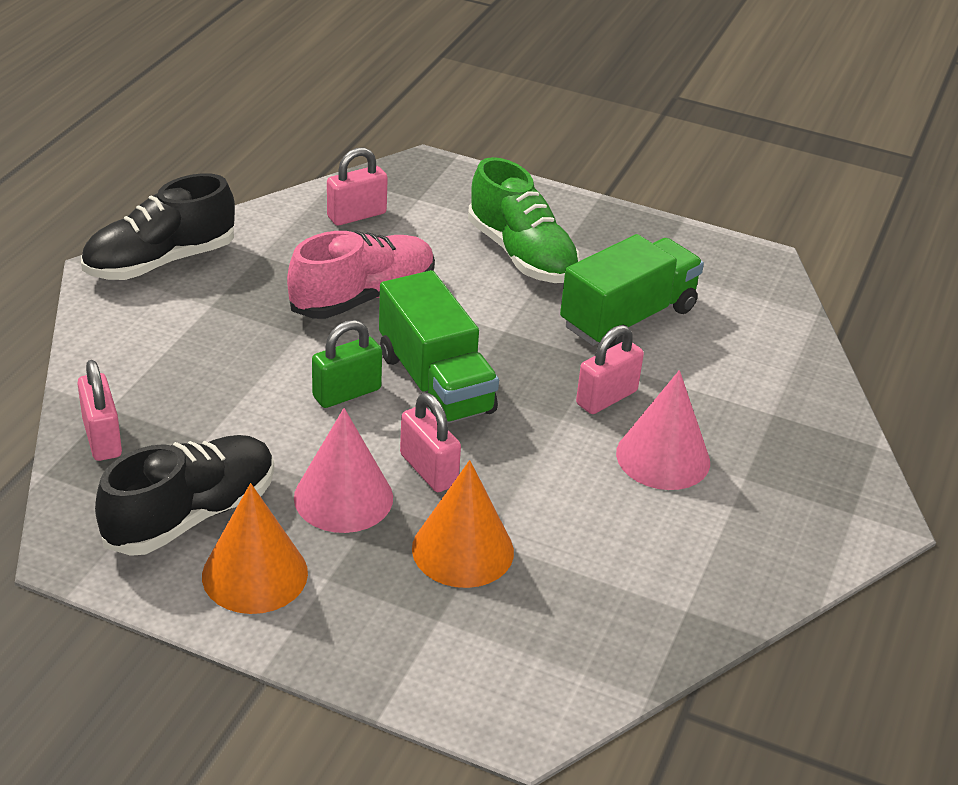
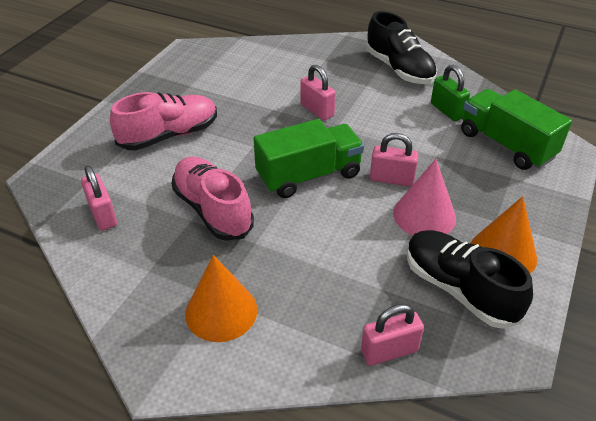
camera: 85 degrees left, 5 degrees up
black shoe [81,173,235,280] -> black shoe moved to [366,11,437,84]
green padlock [312,320,382,408] -> green padlock moved to [431,65,470,121]
pink padlock [400,393,461,492] -> pink padlock turned 45 degrees clockwise [370,133,419,187]
orange cone [412,460,514,588] -> orange cone moved to [185,255,257,342]
green shoe [468,157,580,283] -> pink shoe [110,92,217,150]
green truck [560,234,704,349] -> green truck moved to [461,89,572,170]
pink cone [616,370,710,490] -> none

